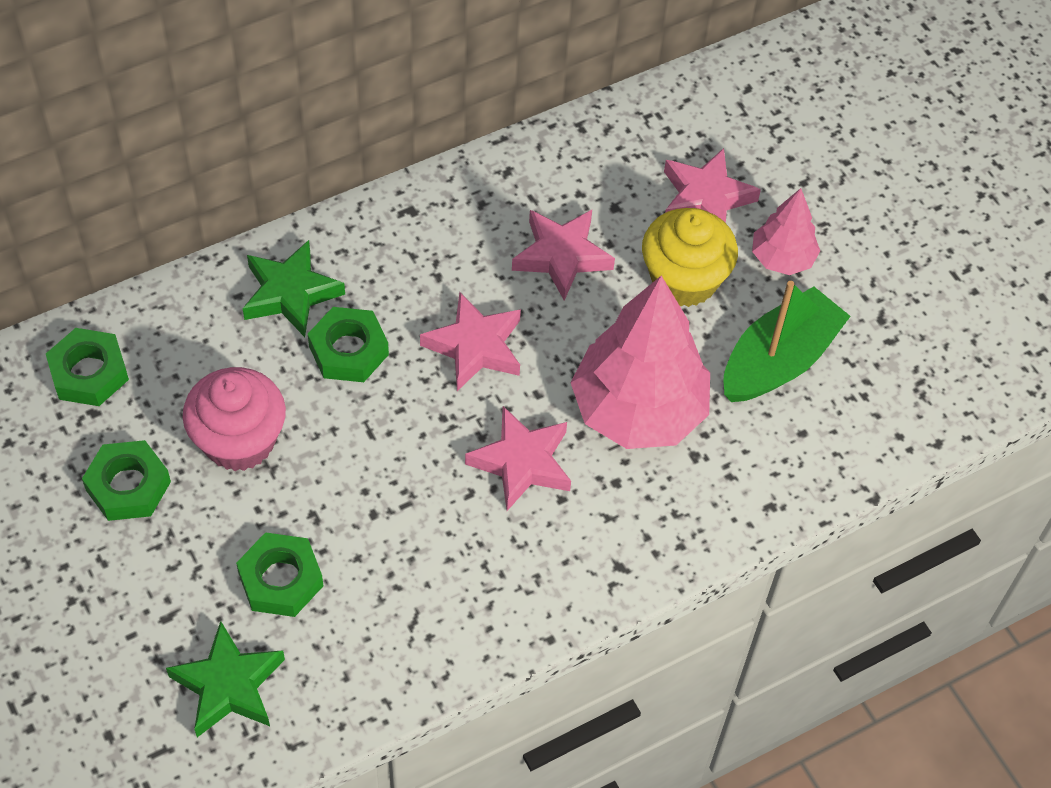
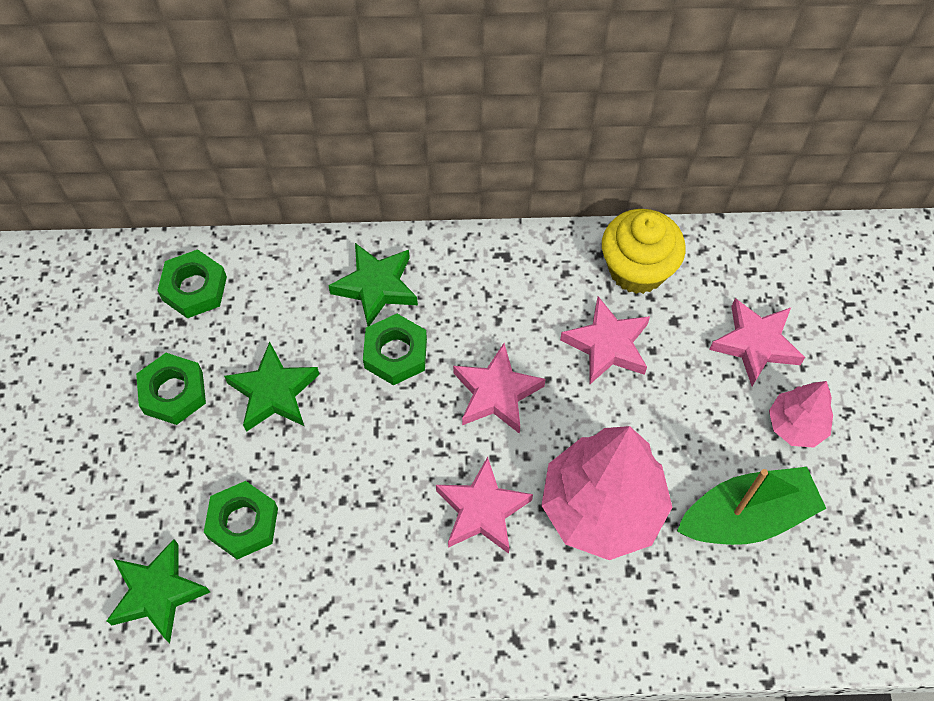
camera: 30 degrees right, 5 degrees up
pink cupcake [183,367,286,471] -> green star [224,342,319,432]
yellow cupcake [642,208,738,307] -> yellow cupcake moved to [602,209,686,294]

